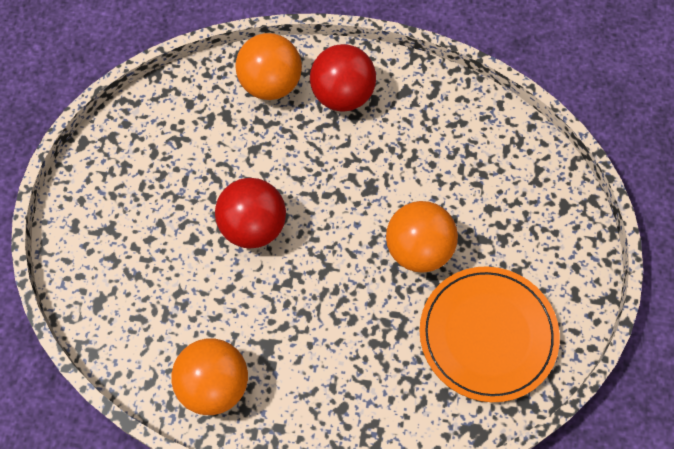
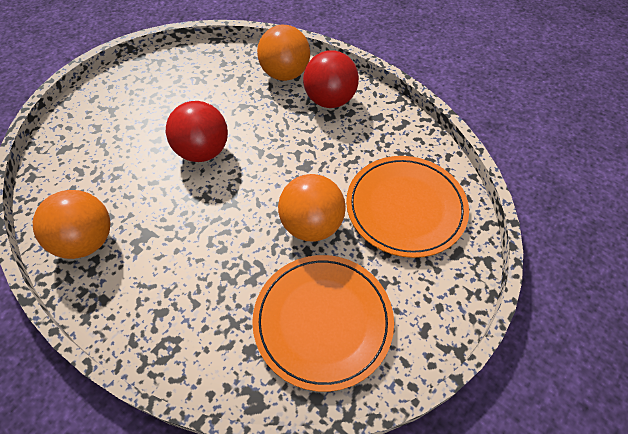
camera: 30 degrees right, 10 degrees down
none -> orange plate [346,156,469,258]

